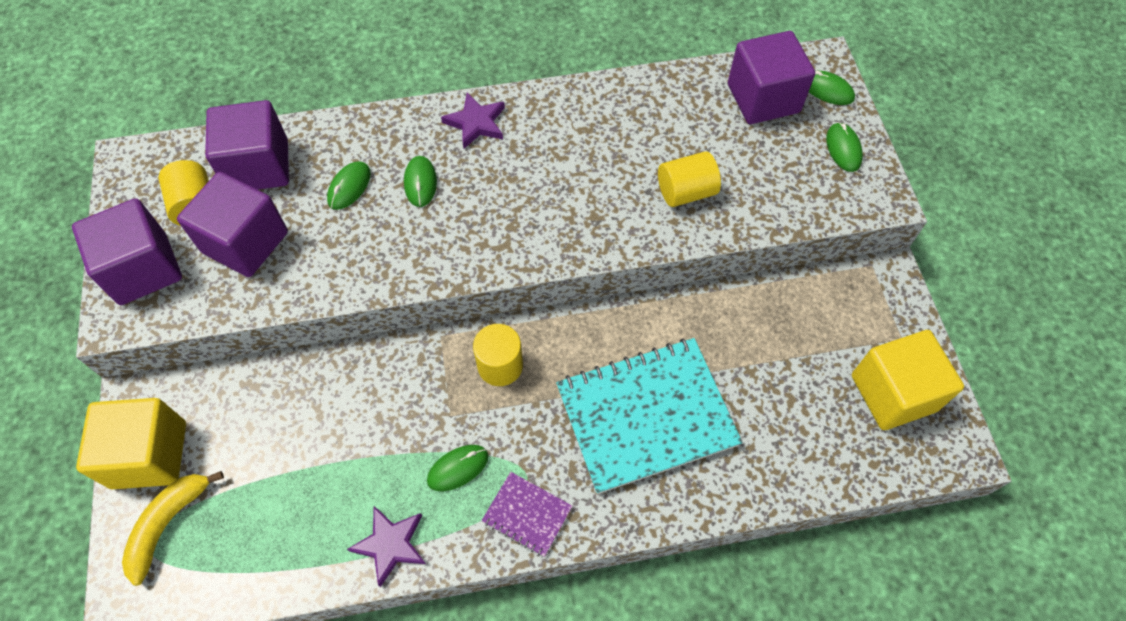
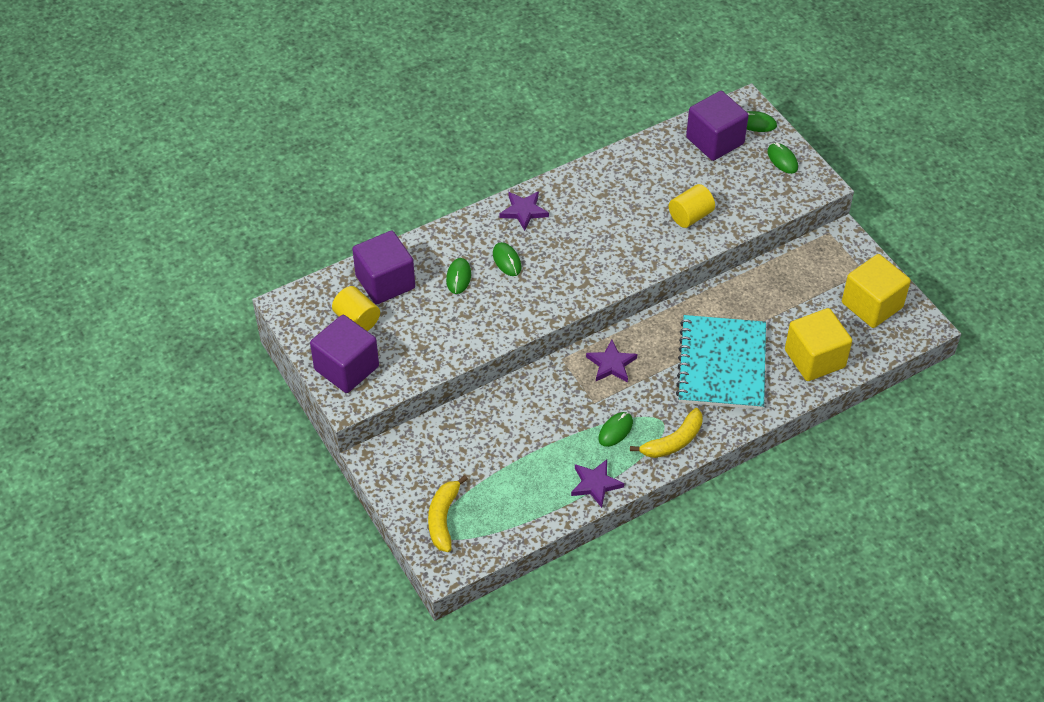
camera: 20 degrees left, 10 degrees down
yellow cube [76,398,186,489] -> yellow cube moved to [785,308,852,381]
purple cube [177,172,288,277] -> none
yellow cylinder [473,324,523,386] -> purple star [586,339,637,382]
purple notebook [482,472,572,557] -> yellow banana [630,408,703,458]
turquoise notebook [556,338,743,494] -> turquoise notebook turned 45 degrees counterclockwise [676,315,766,410]

